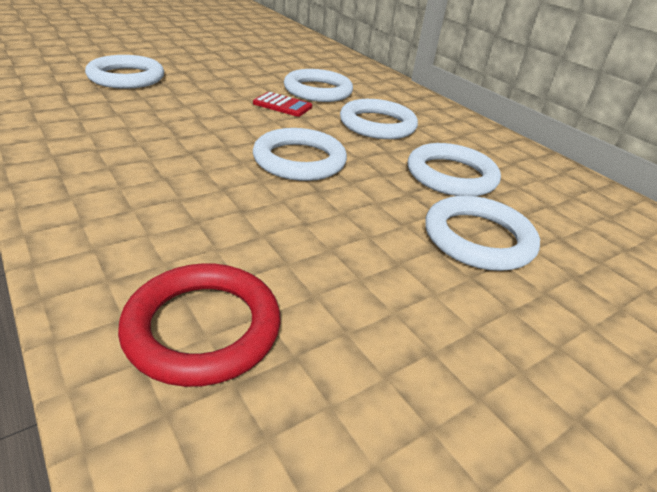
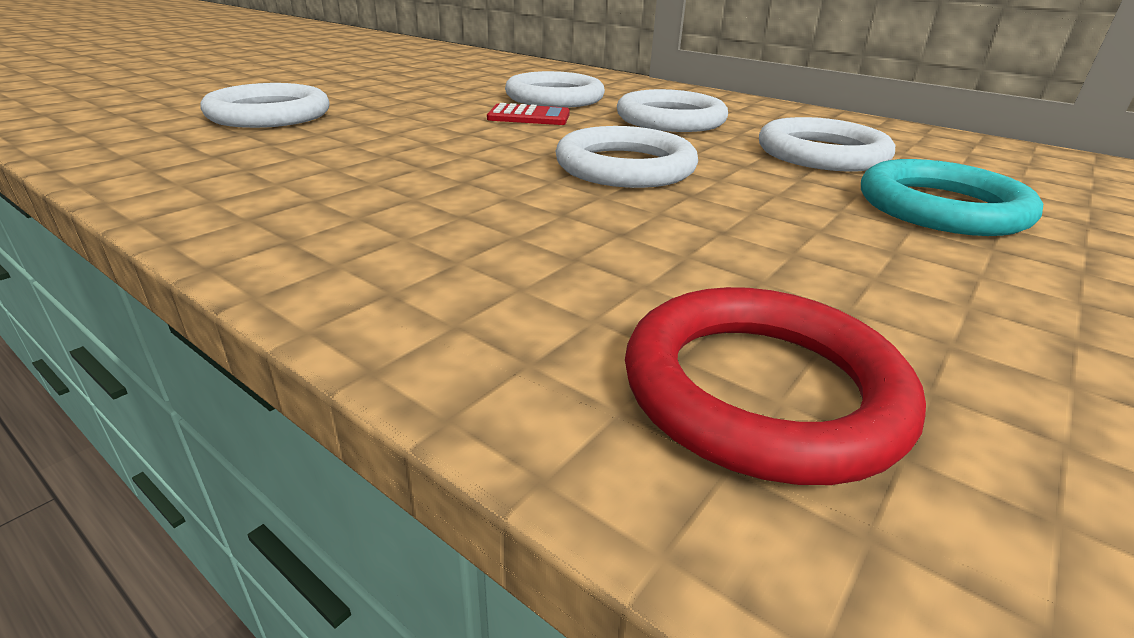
camera: 15 degrees left, 5 degrees down
white ring [425,196,540,271] -> turquoise ring [861,159,1043,236]

